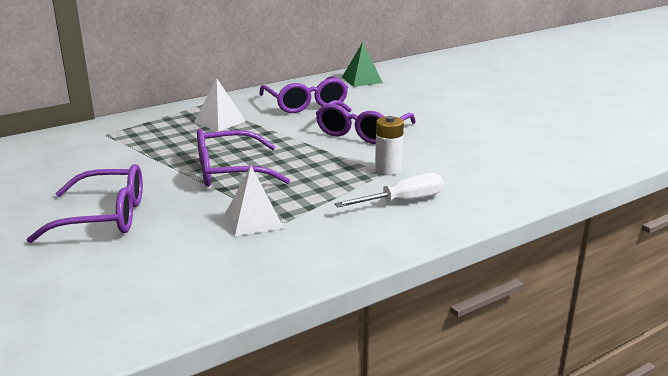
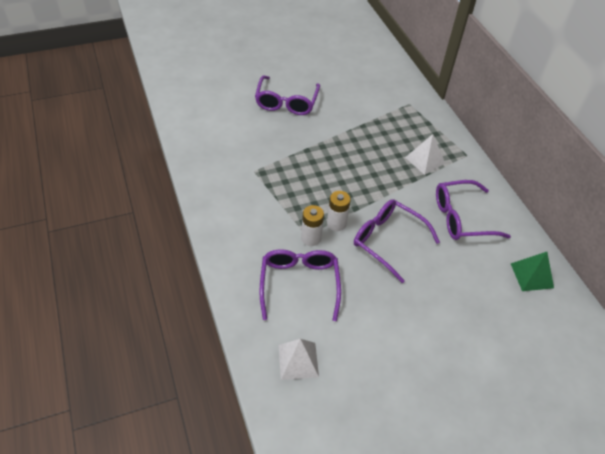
camera: 100 degrees right, 25 degrees up
purple glasses [197,129,290,187] -> purple glasses moved to [259,249,341,321]
white pyramid [225,166,284,236] -> white pyramid moved to [278,339,319,380]
white screwdriver [334,173,444,208] -> none
none -> white battery [327,191,351,231]

